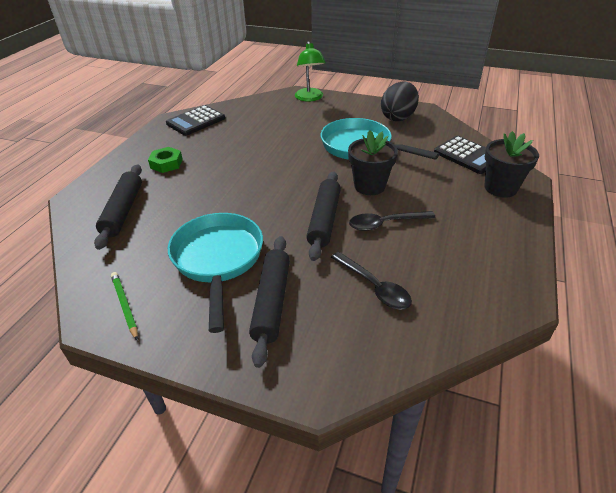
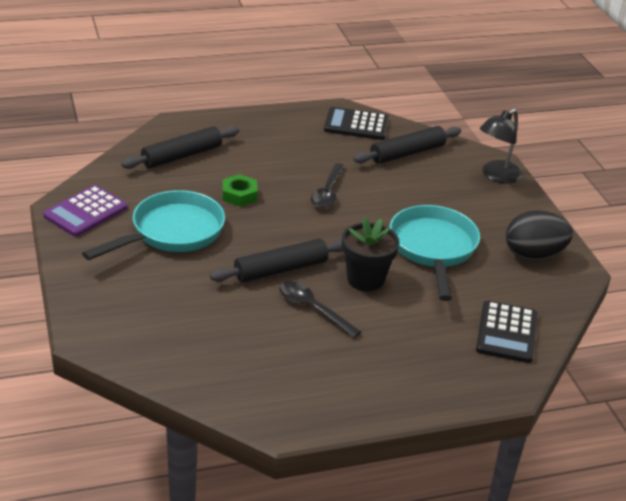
camera: 50 degrees right, 5 degrees down
green pencil [111,272,138,340] -> purple calculator [43,185,127,237]
green nut [148,147,183,173] -> green nut moved to [222,174,258,207]
black rolling pin [249,236,290,368] -> black rolling pin moved to [353,126,461,164]
green lamp [295,41,326,102] -> black lamp [480,109,523,184]
black spoon [331,252,412,310] -> black spoon moved to [311,163,345,208]
black flower pot [484,131,539,198] -> none

